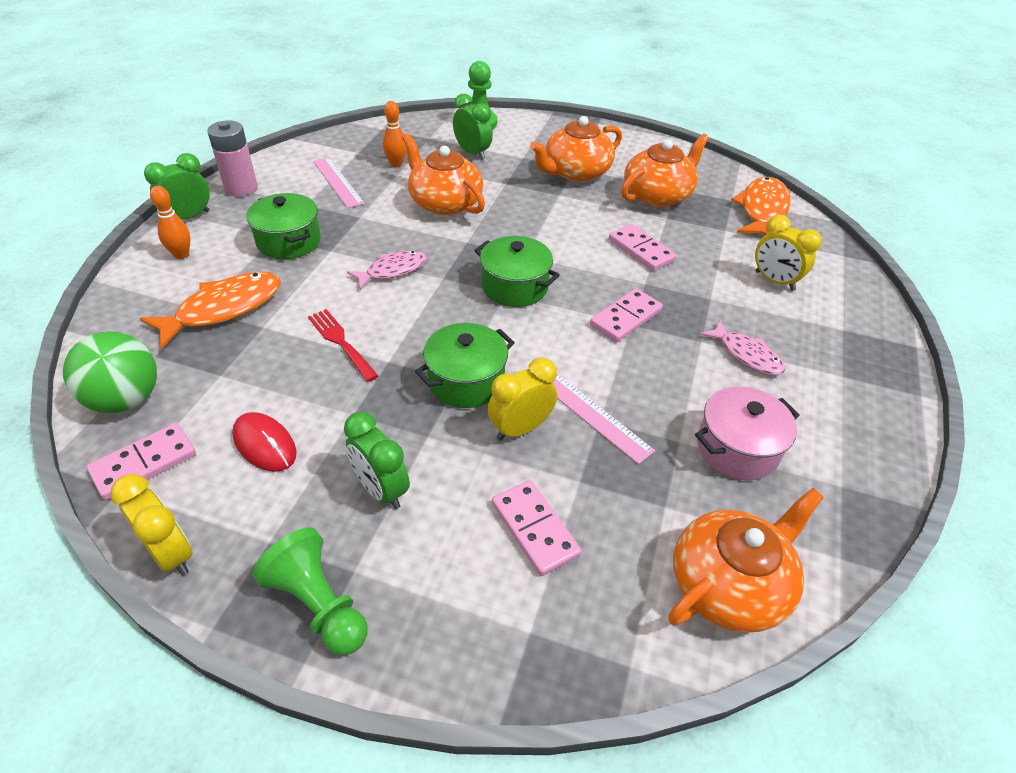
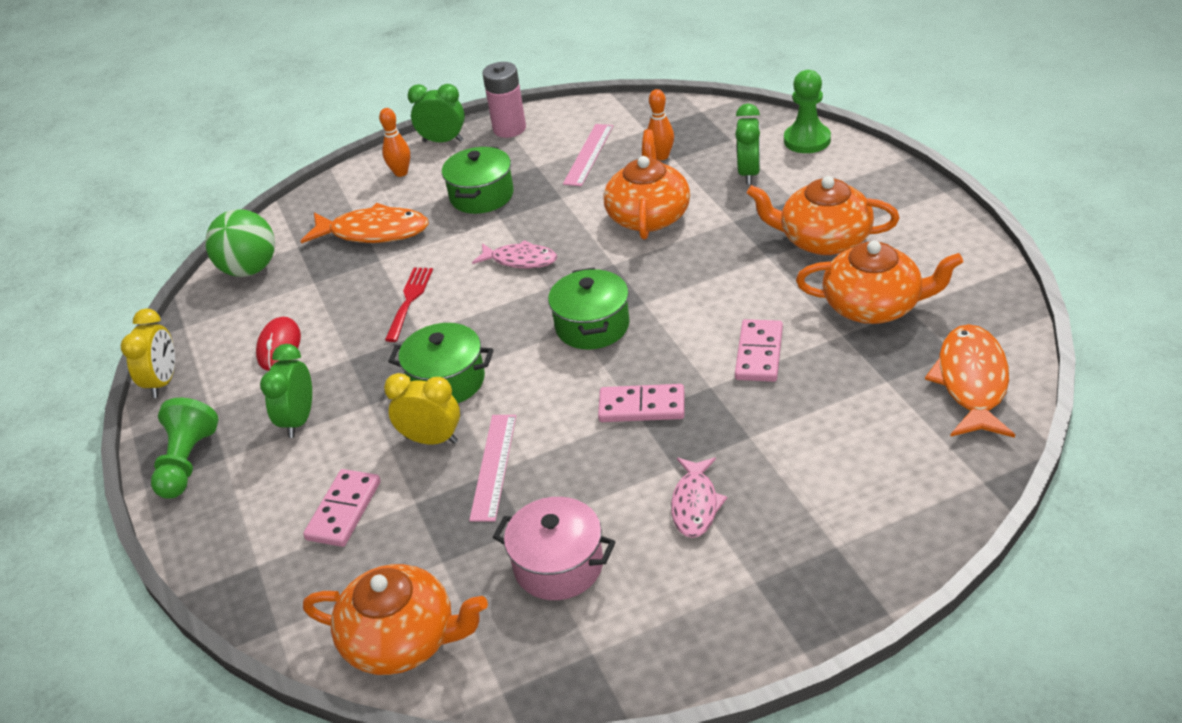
camera: 55 degrees right, 5 degrees down
pink domino [87,423,196,500] -> none
orange fish [731,177,791,235] -> orange fish turned 60 degrees counterclockwise [925,324,1015,438]
yellow clock [755,215,822,291] -> none

